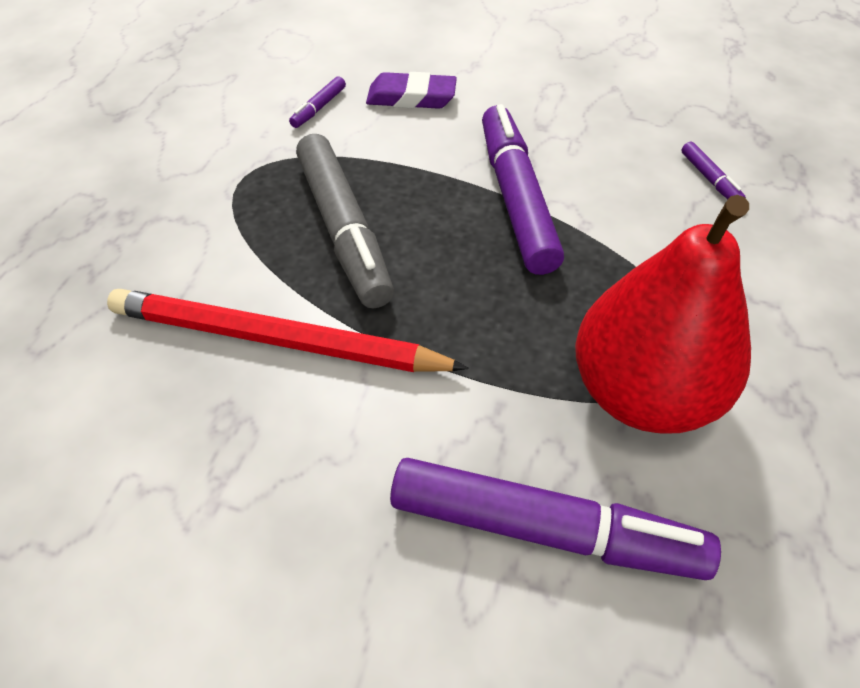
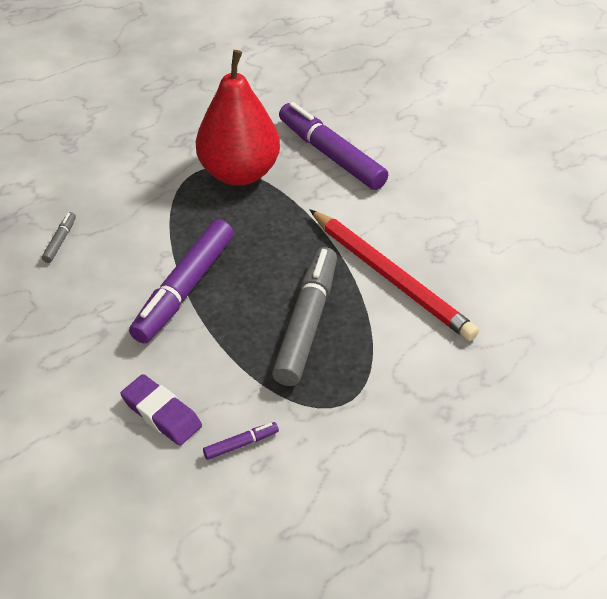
camera: 145 degrees left, 5 degrees down
purple marker [681,142,746,199] -> grey marker [42,212,76,263]

